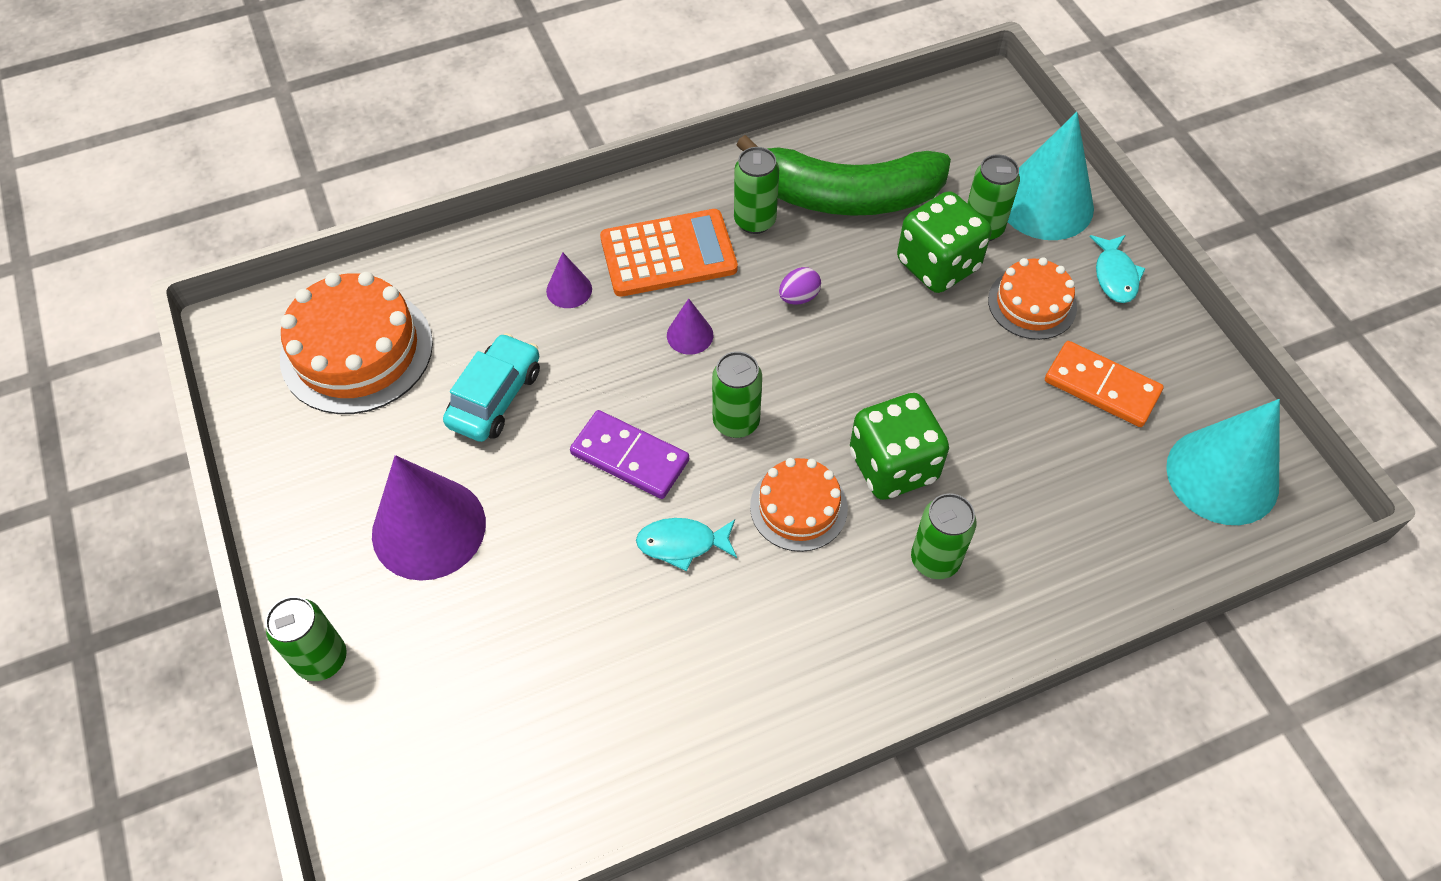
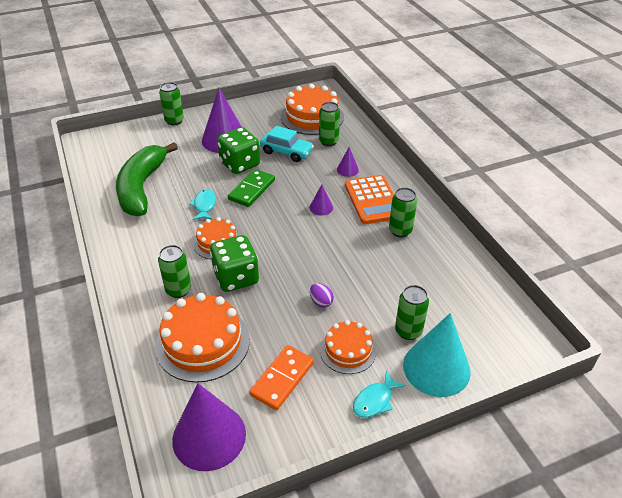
camera: 90 degrees right, 15 degrees down
purple domino [570,410,689,499] -> green domino [228,169,275,207]
green can [712,351,762,438] -> green can moved to [319,102,340,146]
green banana [737,135,951,216] -> green banana moved to [116,142,178,216]
purple egg [779,267,821,305] -> purple egg moved to [310,283,334,308]
green dice [897,191,992,293] -> green dice moved to [217,127,260,174]
turquoise fish [1090,235,1146,303] -> turquoise fish turned 45 degrees counterclockwise [353,371,406,418]
turquoise cone [1166,399,1280,525] -> purple cone [172,383,246,471]
none -> orange cake [155,293,250,383]

